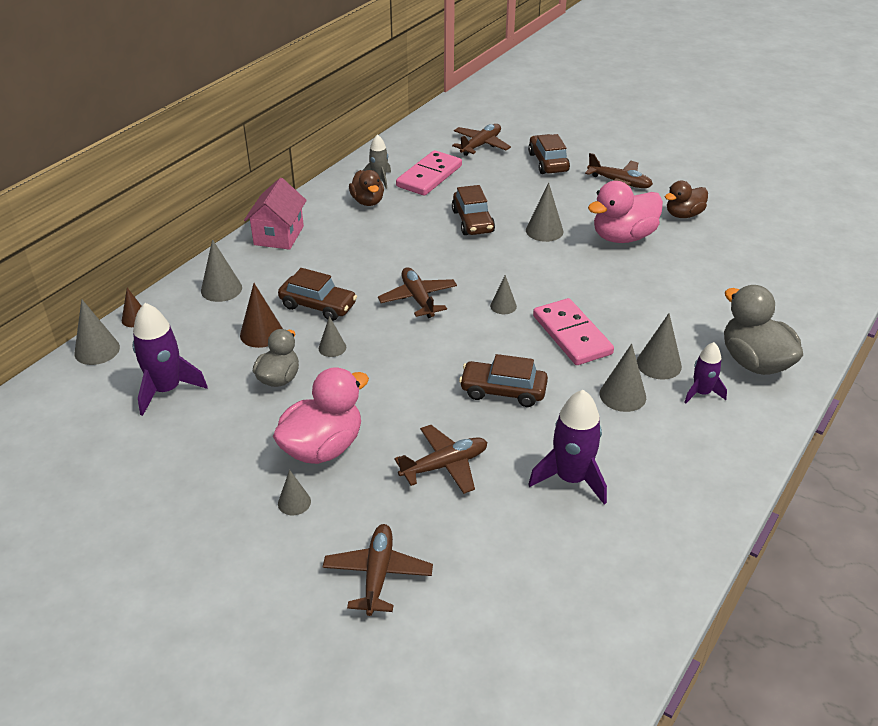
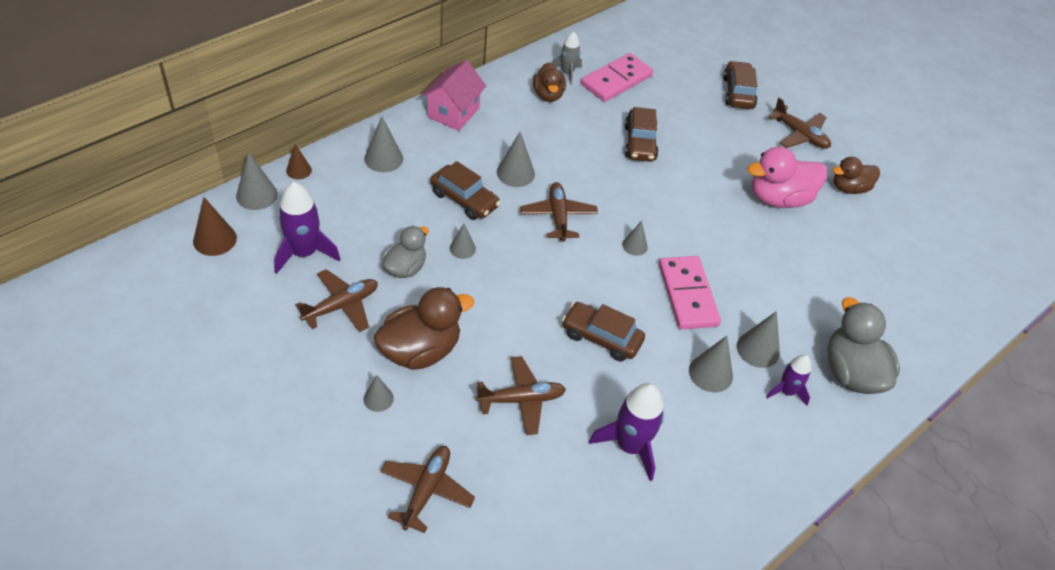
camera: 10 degrees right, 10 degrees up
brown cone [240,283,283,348] -> brown cone moved to [193,197,237,256]
pink duck [273,367,369,464] -> brown duck [374,287,474,370]
brown plane [452,124,511,156] -> brown plane moved to [296,269,378,332]
grey cone [526,183,564,242] -> grey cone moved to [497,132,535,187]

